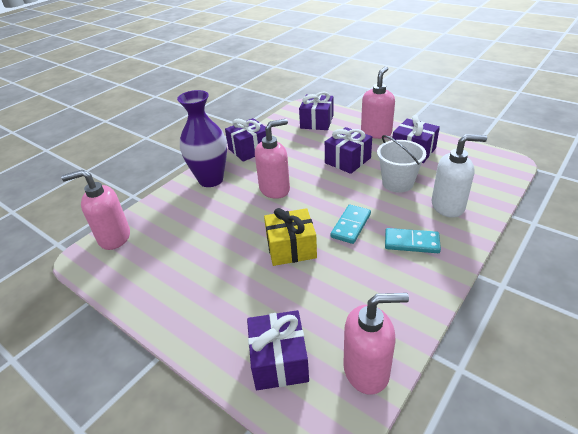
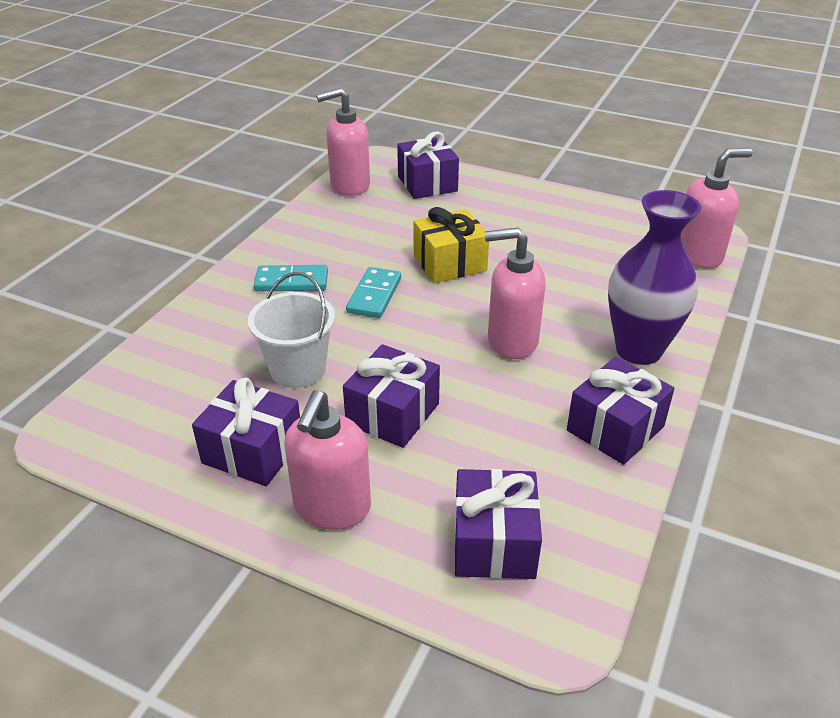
camera: 165 degrees right, 0 degrees up
pink soap dispenser [255,119,290,199] -> pink soap dispenser turned 45 degrees clockwise [485,228,545,359]
white soap dispenser [432,134,487,218] -> none

